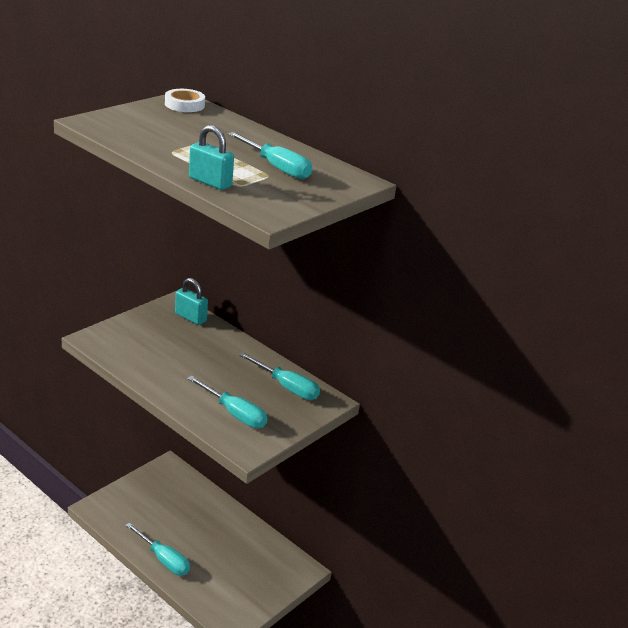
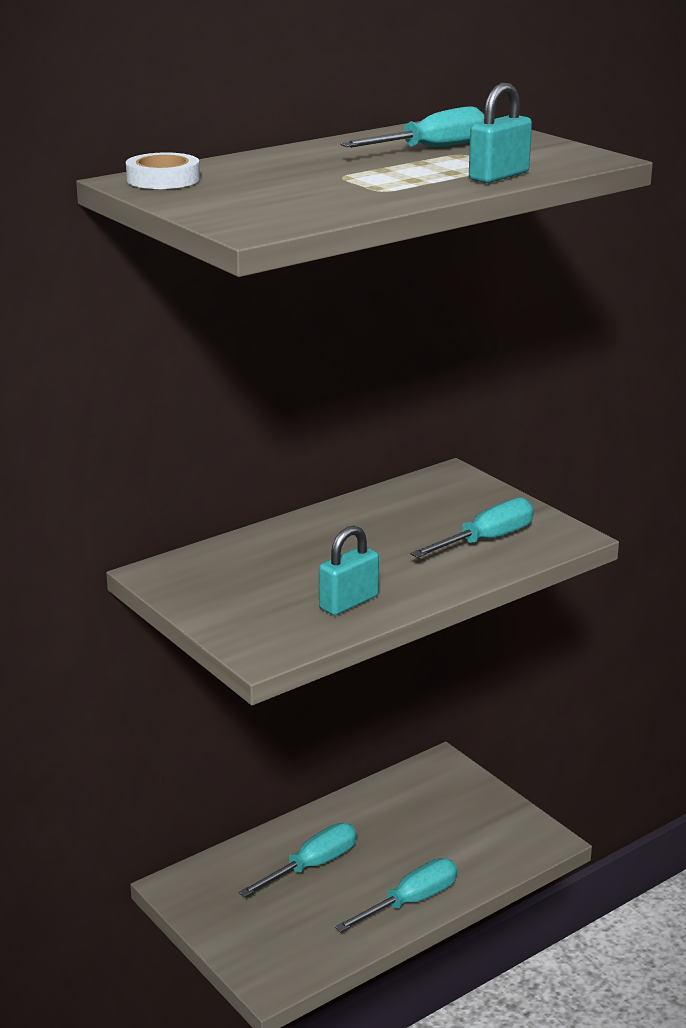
camera: 75 degrees left, 5 degrees down
turquoise padlock [175,278,208,325] -> turquoise padlock moved to [319,525,379,615]
turquoise screwdriver [239,353,320,400] -> turquoise screwdriver moved to [239,823,357,897]

